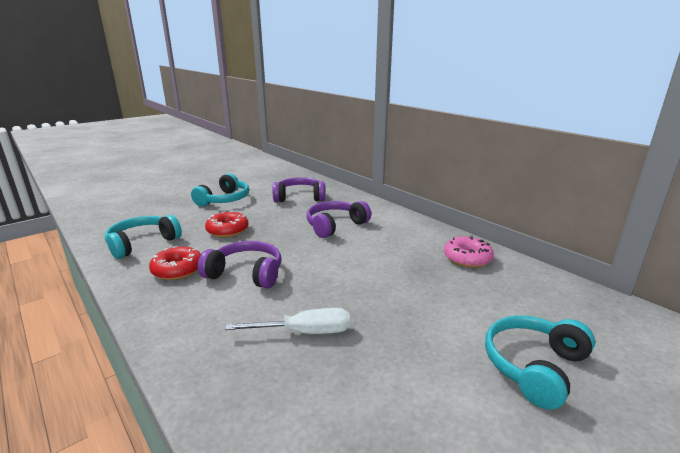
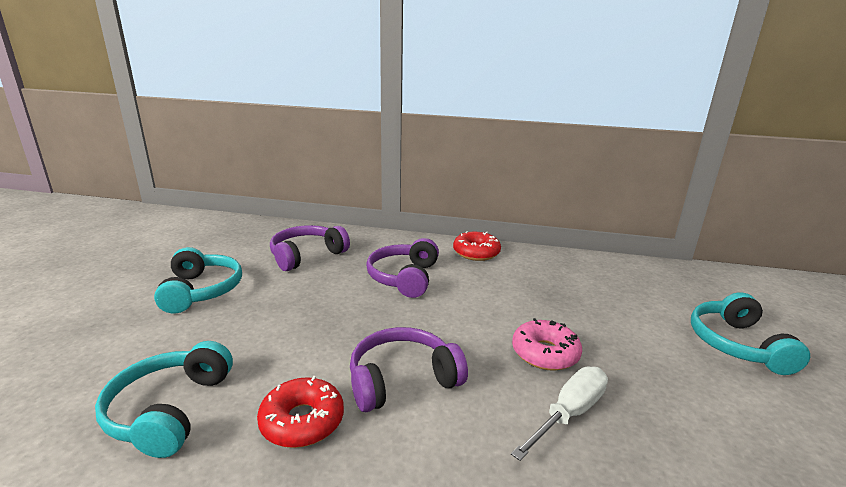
camera: 40 degrees left, 0 degrees up
red donut [205,211,248,237] -> red donut moved to [453,231,501,261]
pink donut [444,236,494,268] -> pink donut moved to [512,318,582,371]

